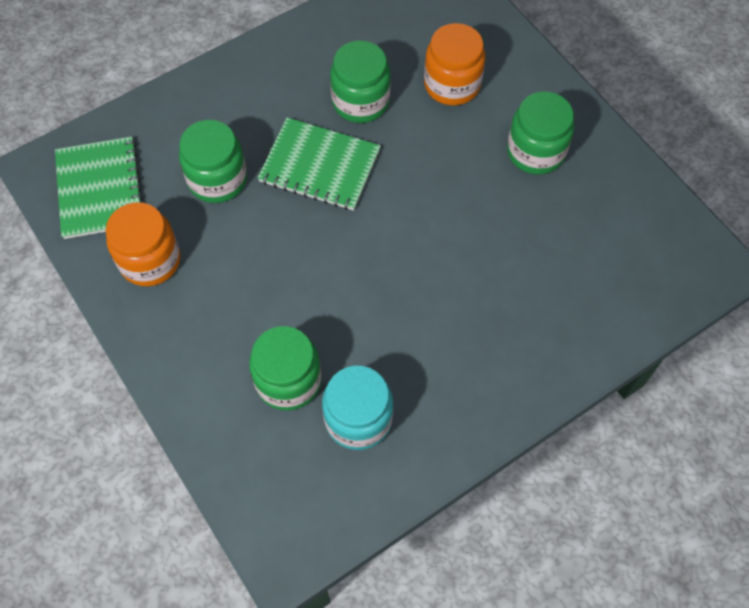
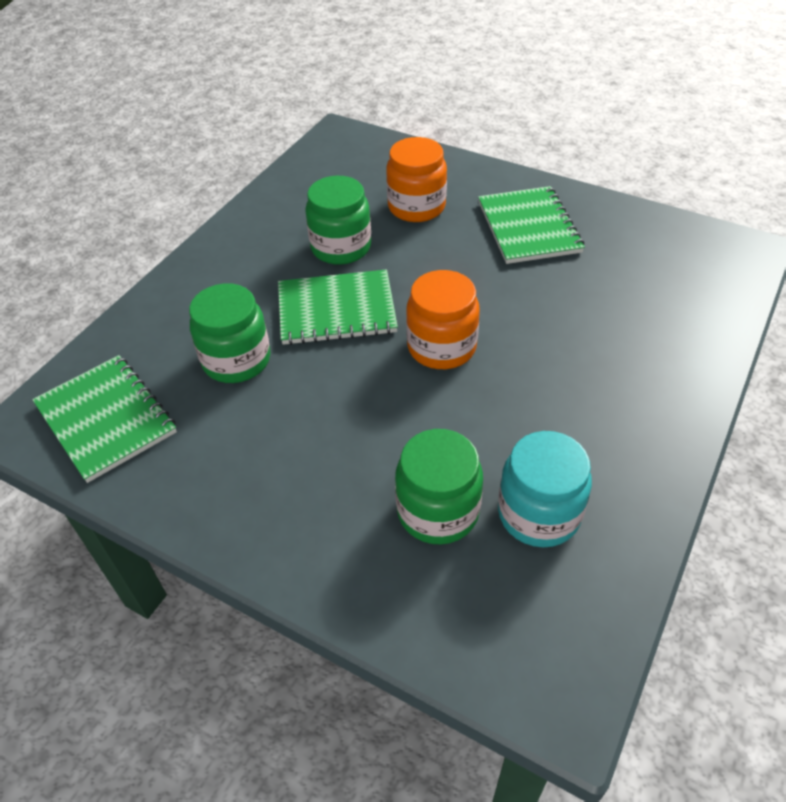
camera: 25 degrees left, 15 degrees down
orange jar [106,202,180,286] -> orange jar moved to [406,270,480,369]
green jar [507,91,574,174] -> green notebook [478,186,585,264]

